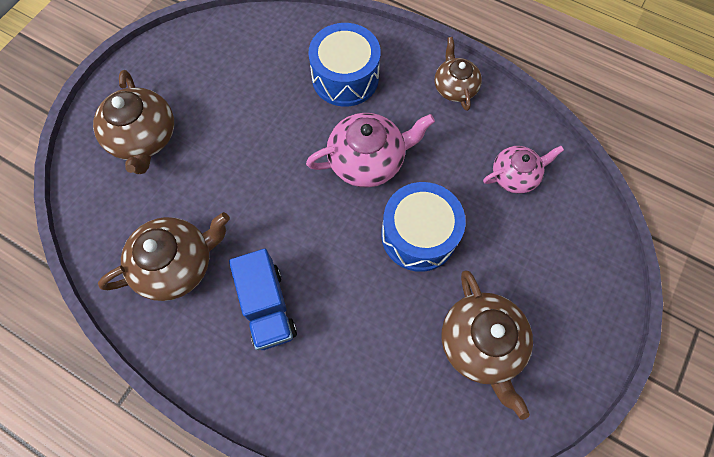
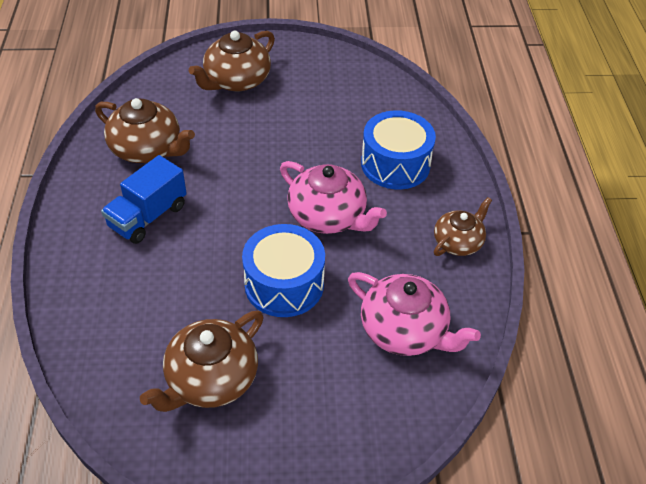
camera: 55 degrees right, 20 degrees down
pink teapot [483,146,564,194] -> pink teapot [348,272,481,356], size x1.56

